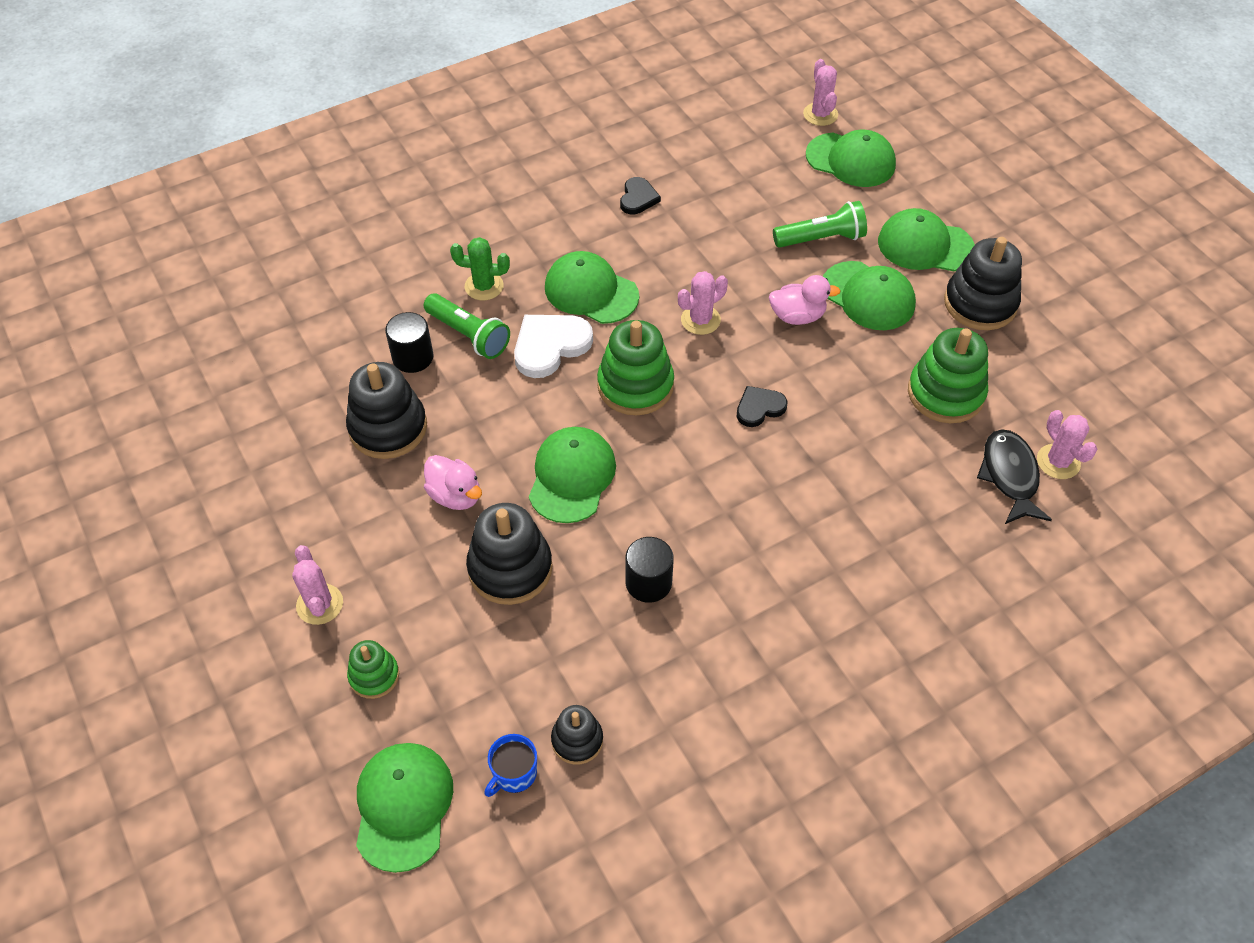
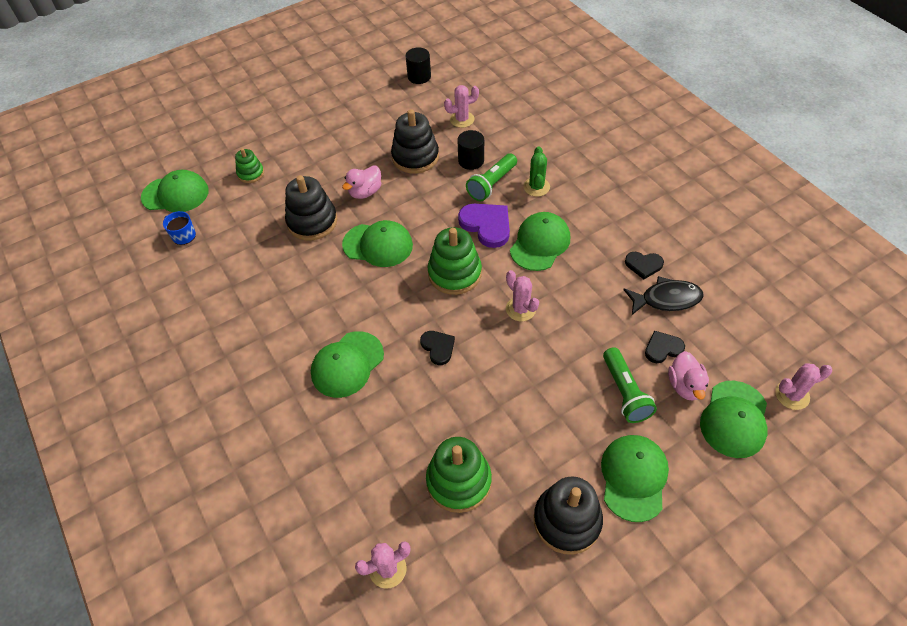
camera: 90 degrees right, 0 degrees up
pink cactus [292,545,343,625] -> pink cactus moved to [444,85,479,128]
white heart [514,315,593,378] -> purple heart [458,203,510,248]
black stacking toy [551,705,603,764] -> none
black cylinder [625,537,674,603] -> black cylinder moved to [406,47,431,84]
pink duck [769,275,841,325] -> pink duck moved to [668,351,709,401]
green cap [823,261,916,330] -> green cap moved to [311,331,384,398]
black fish [977,429,1052,524] -> black fish moved to [623,276,704,315]
none -> black heart [645,331,685,363]

